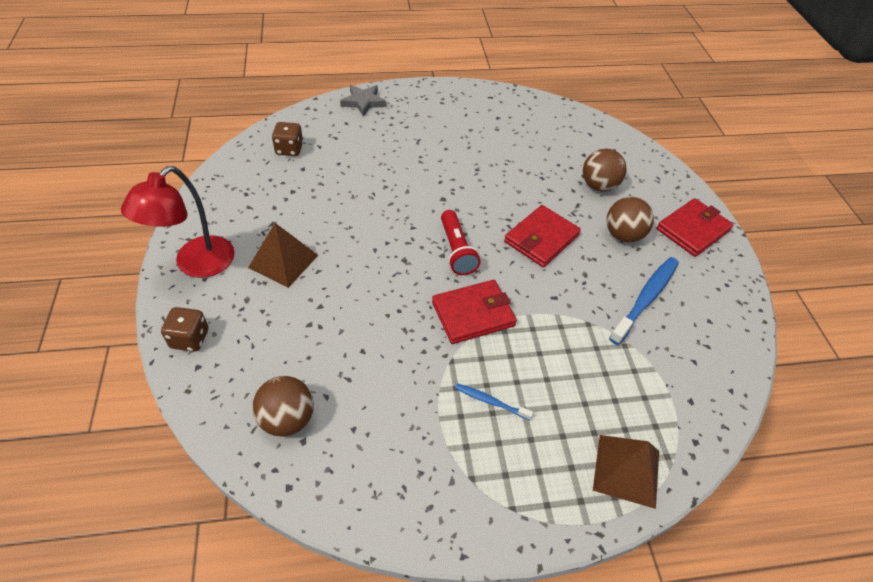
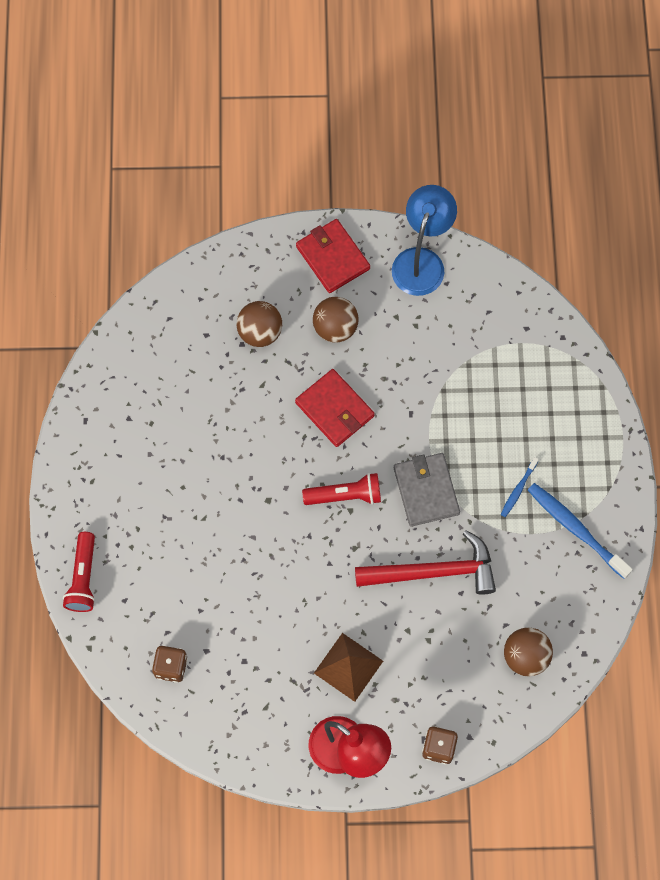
camera: 80 degrees left, 20 degrees up
grey star [340,85,386,117] -> red flashlight [63,532,95,612]
red wallet [432,280,517,344] -> grey wallet [394,453,460,527]
brown pyramid [593,435,659,509] -> none
blue toothbrush [609,257,679,345] -> blue toothbrush moved to [528,483,633,579]
none -> red hammer [355,530,496,595]
none -> blue lamp [392,185,457,296]

